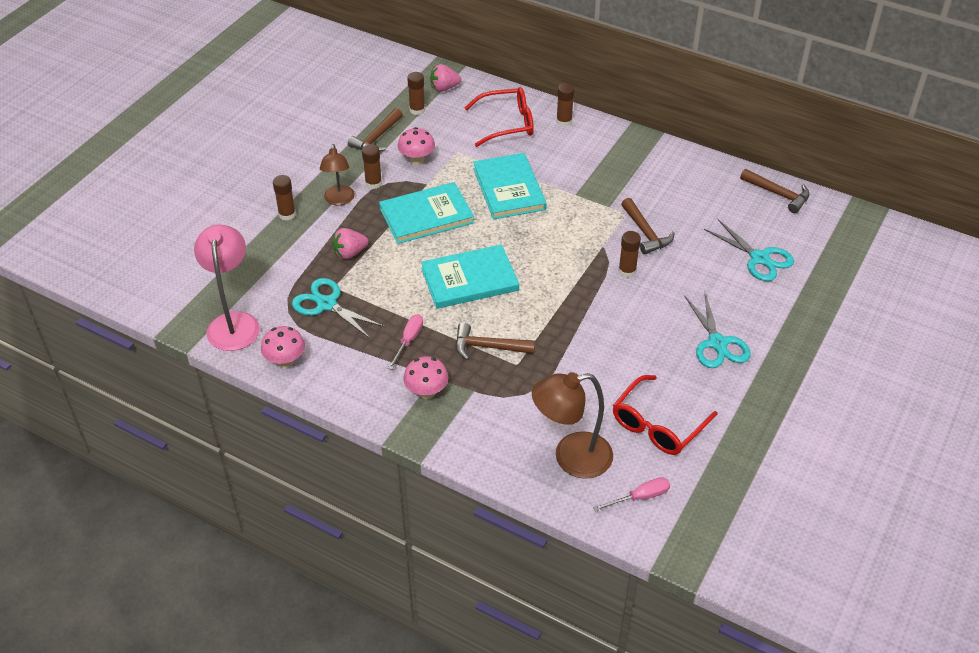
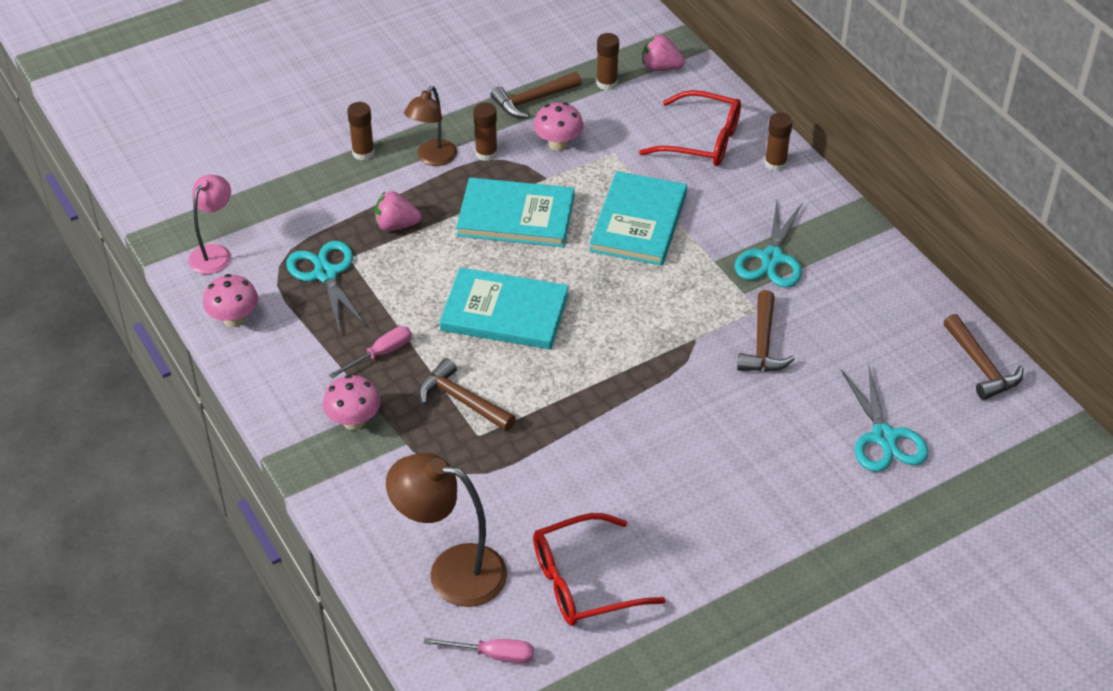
camera: 30 degrees right, 0 degrees up
pink lamp [194,225,260,351] -> pink lamp [188,175,231,274], size x0.64
brown glue stick [618,231,641,277] -> none
turquoise scissors [684,291,751,368] -> turquoise scissors moved to [735,201,803,288]

